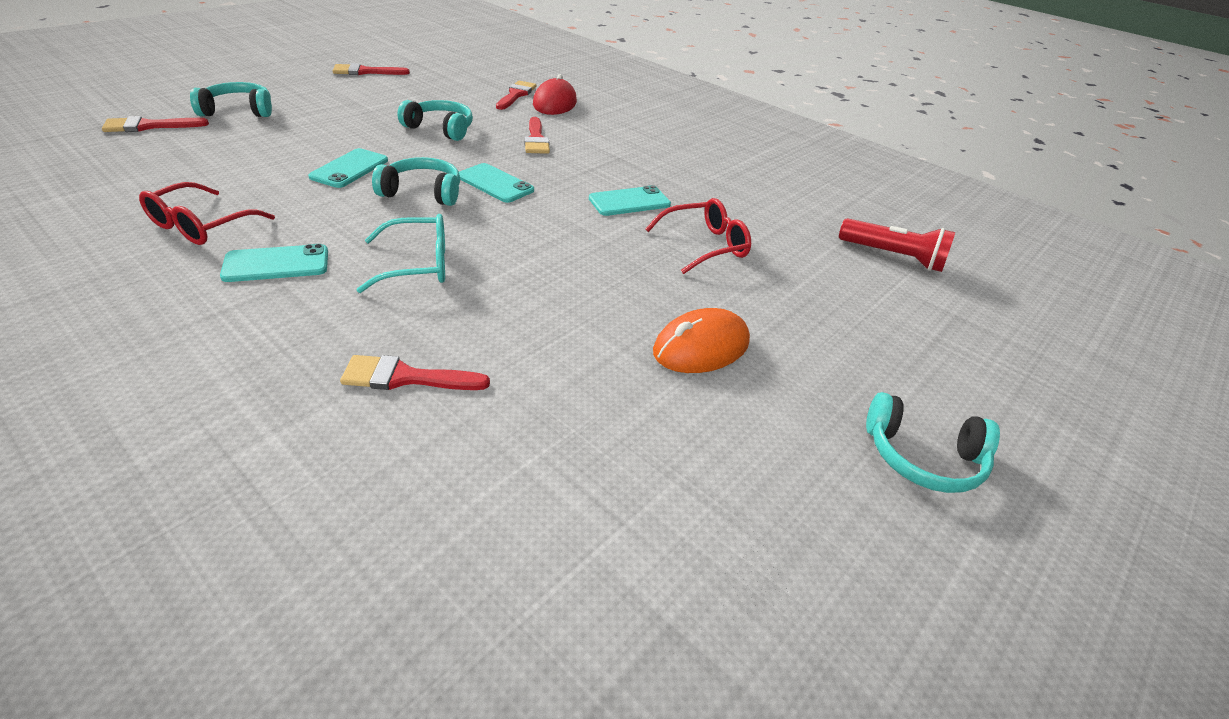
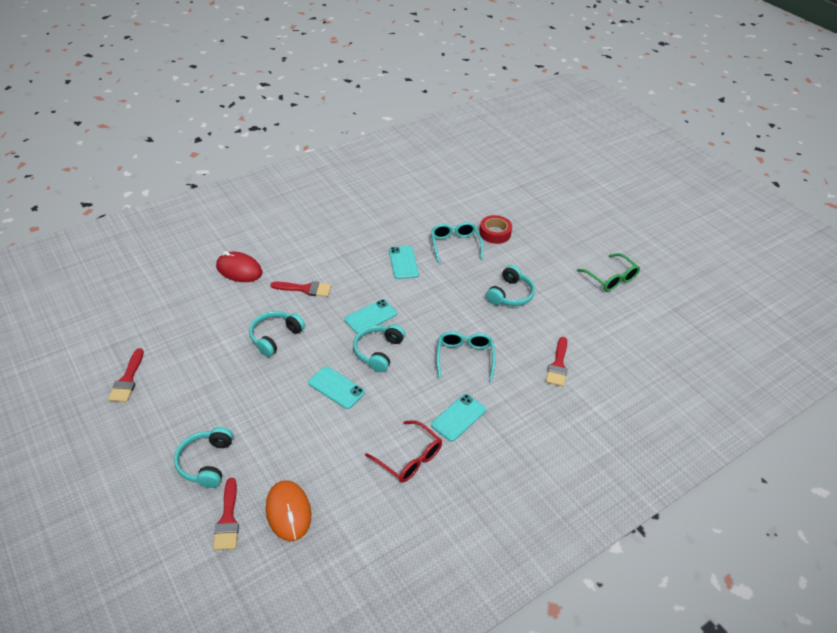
camera: 75 degrees left, 5 degrees up
turquoise phone [220,244,328,282] -> turquoise phone turned 45 degrees clockwise [431,394,486,442]
red brush [496,81,537,110] -> none
red glasses [645,198,751,274] -> turquoise glasses [431,222,484,263]
orange mouse [653,308,750,373] -> orange mouse moved to [266,480,311,541]
red flashlight [839,218,955,272] -> none
turquoise headphones [866,392,1000,493] -> turquoise headphones moved to [486,265,535,306]
none -> red tape [479,215,512,244]
none -> green glasses [577,253,640,291]

